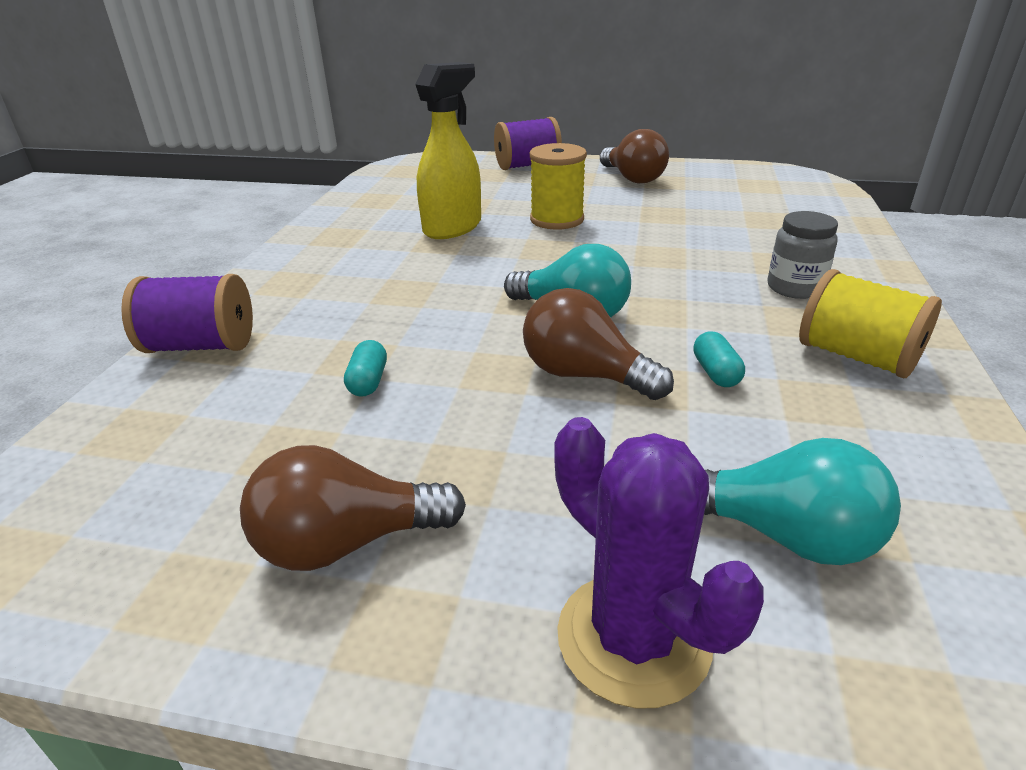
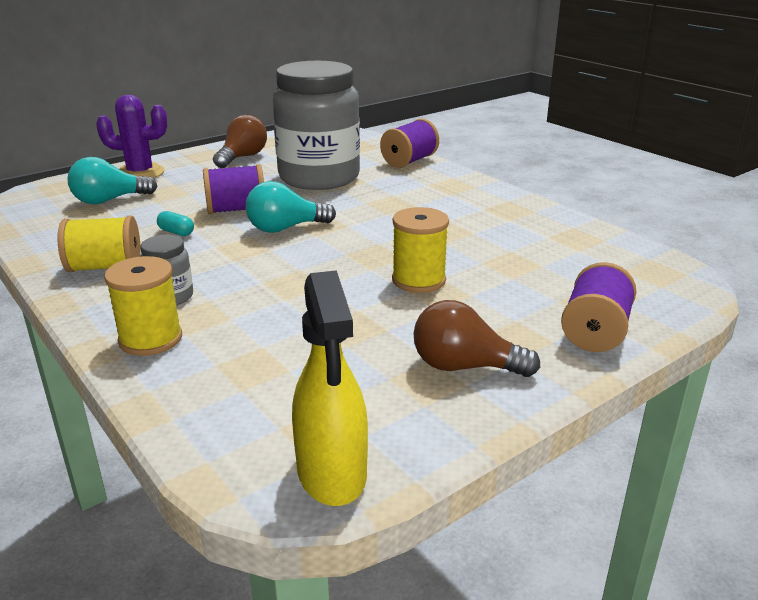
camera: 130 degrees right, 5 degrees down
turquoise capsule [344,340,387,397] -> grey jar [273,61,360,190]
yellow spray bottle [415,62,481,239] -> yellow spray bottle moved to [292,270,368,506]
brown light bulb [523,288,674,400] -> purple spool [203,164,264,214]
none -> yellow spool [104,256,182,356]

